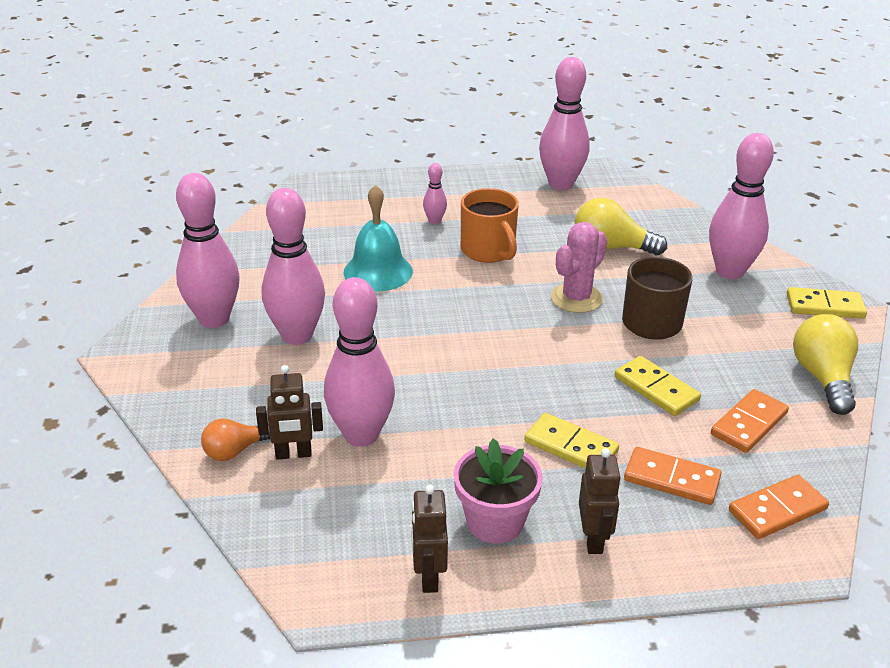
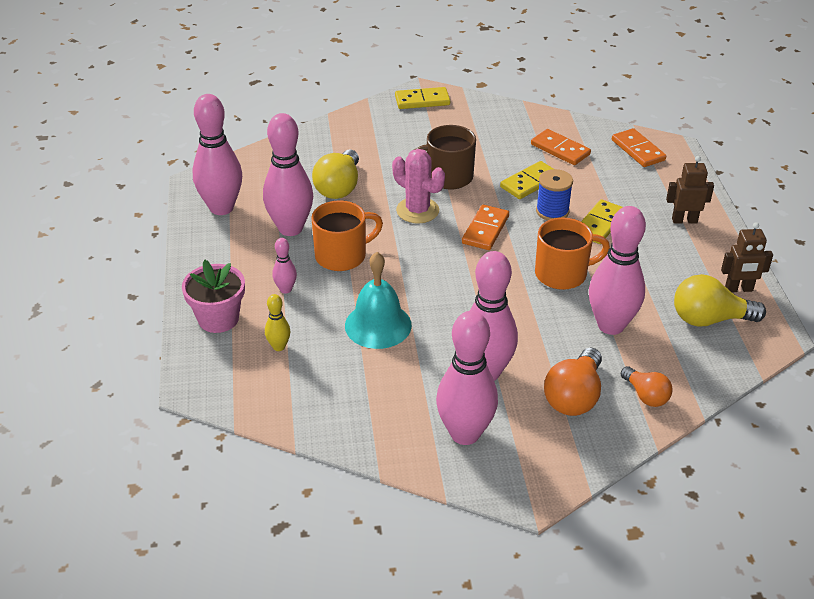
camera: 90 degrees left, 5 degrees up
brown robot [256,365,323,460] -> none
pink flower pot [454,438,543,544] -> pink flower pot moved to [182,260,245,333]
orange domino [624,447,722,505] -> orange domino moved to [462,205,509,250]
pink bowling pin [709,133,774,279] -> pink bowling pin moved to [263,113,313,236]
yellow domino [787,287,867,319] -> yellow domino turned 75 degrees clockwise [395,87,450,109]
yellow light bulb [793,314,858,415] -> yellow light bulb moved to [674,274,766,327]
none -> yellow bowling pin [265,294,291,351]
none -> orange mug [535,218,610,290]
none -> blue spool [536,169,573,220]
none -> orange light bulb [544,348,602,416]

